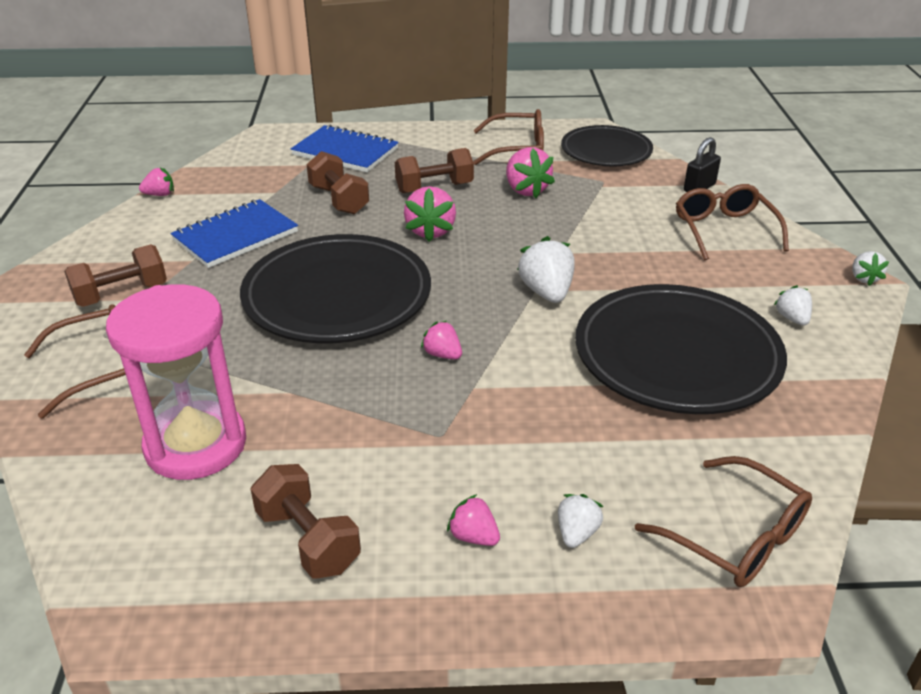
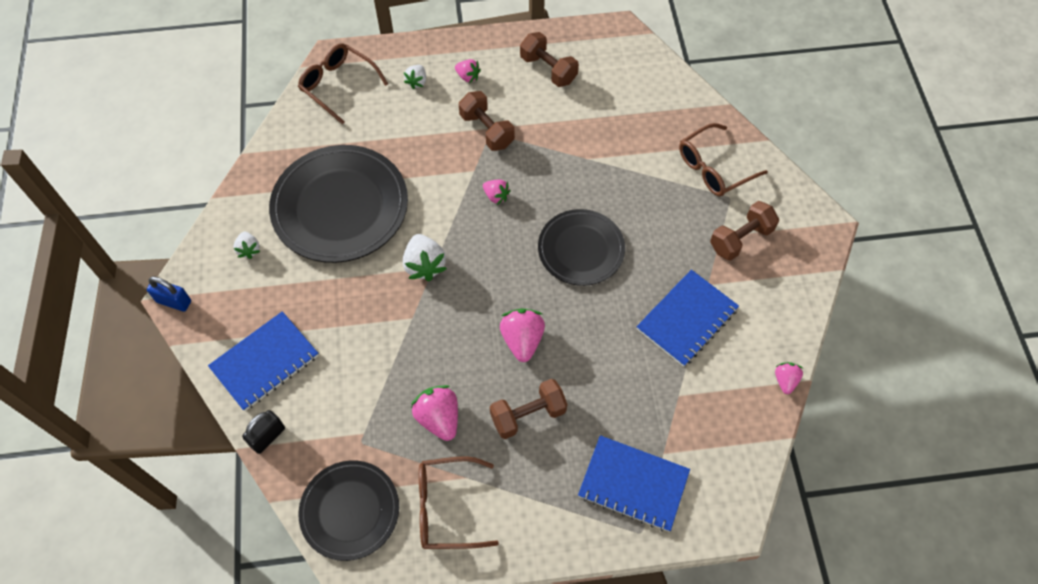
camera: 175 degrees right, 25 degrees up
pink hourglass [106,284,246,480] -> none
pink strawberry [139,168,174,196] -> pink strawberry turned 120 degrees clockwise [775,362,803,394]
black plate [240,234,431,344] -> black plate [538,209,625,286], size x0.62
brown dumbbell [307,151,369,214] -> brown dumbbell moved to [459,91,515,151]
brown glasses [676,184,789,261] -> blue notebook [208,311,319,411]
white strawberry [852,251,889,286] -> blue padlock [147,276,191,312]

